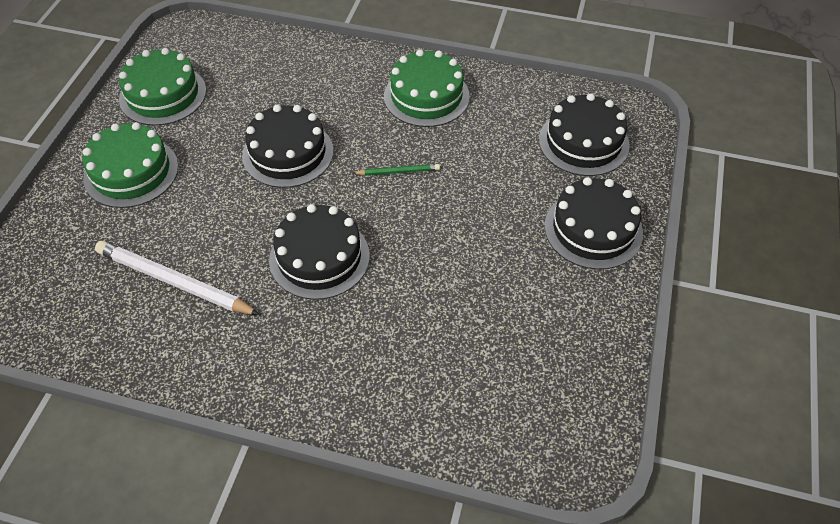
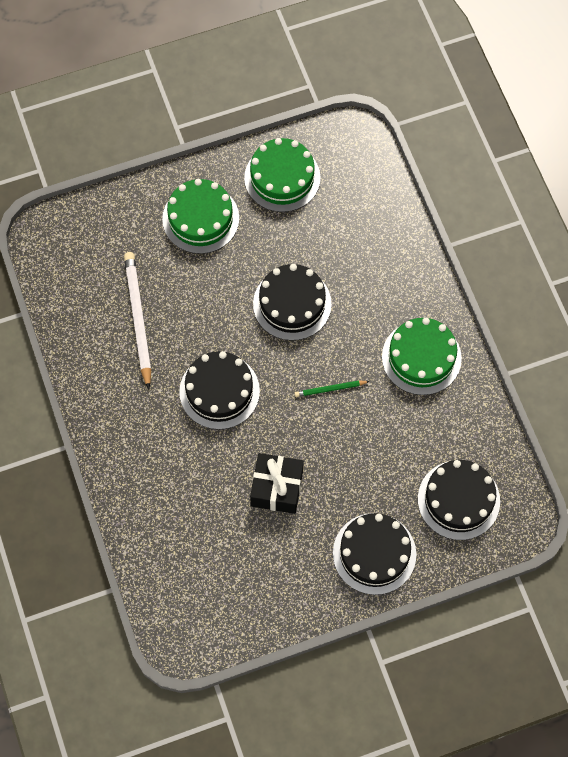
camera: 55 degrees right, 15 degrees up
green pencil [352,164,440,176] -> green pencil turned 120 degrees clockwise [295,380,370,397]
none -> black gift [250,453,304,514]

